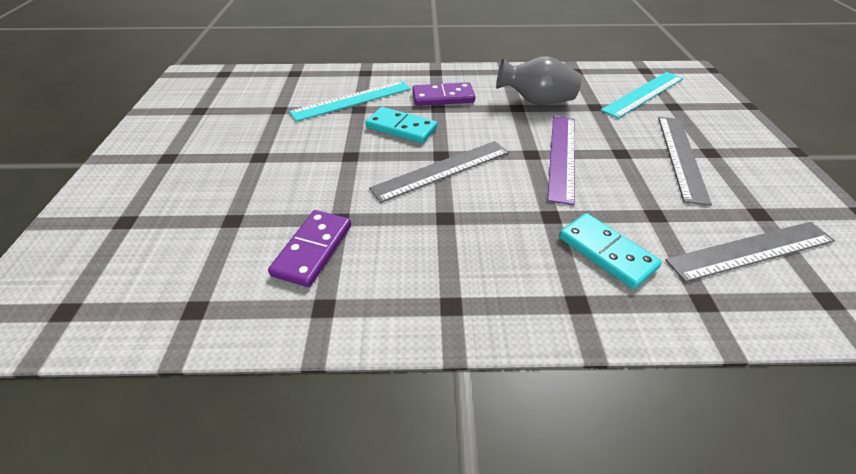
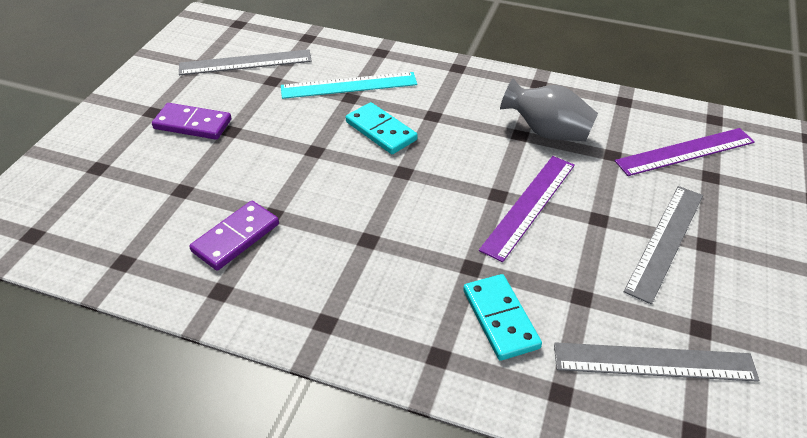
camera: 20 degrees right, 0 degrees up
grey ruler [369,141,509,203] -> grey ruler moved to [179,49,311,75]
purple domino [412,82,475,106] -> purple domino moved to [152,103,231,140]
turquoise ruler [601,72,683,118] -> purple ruler [615,128,755,176]

